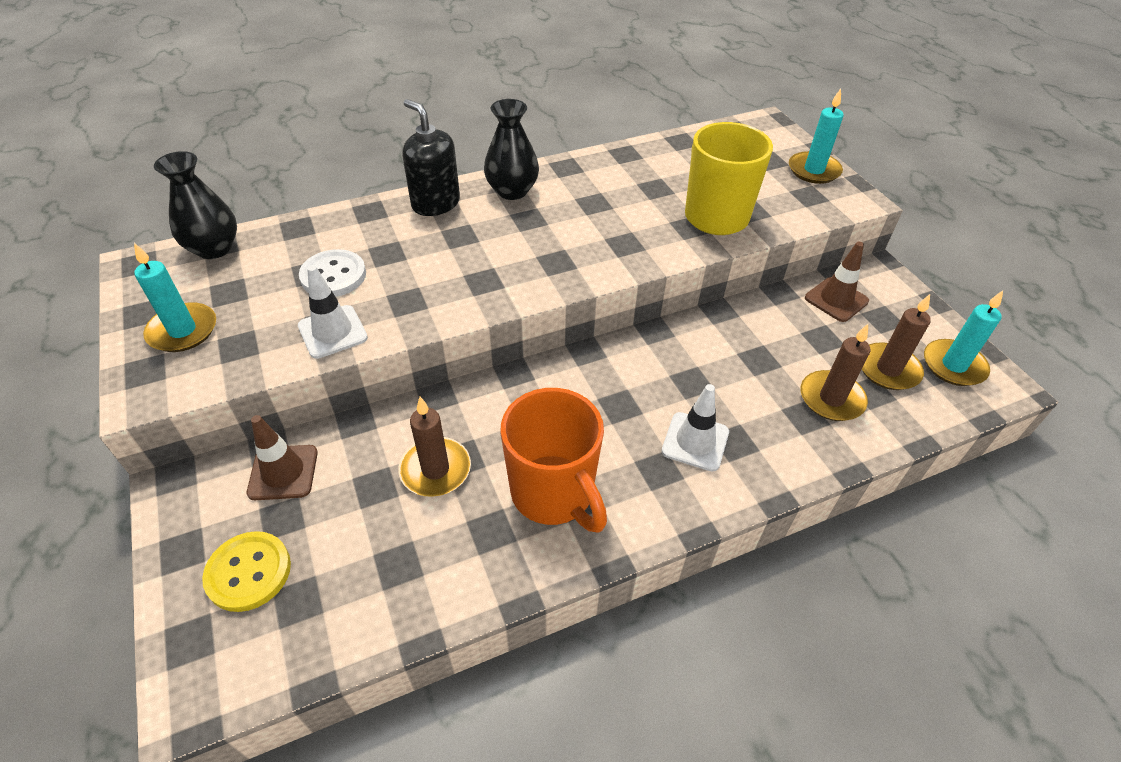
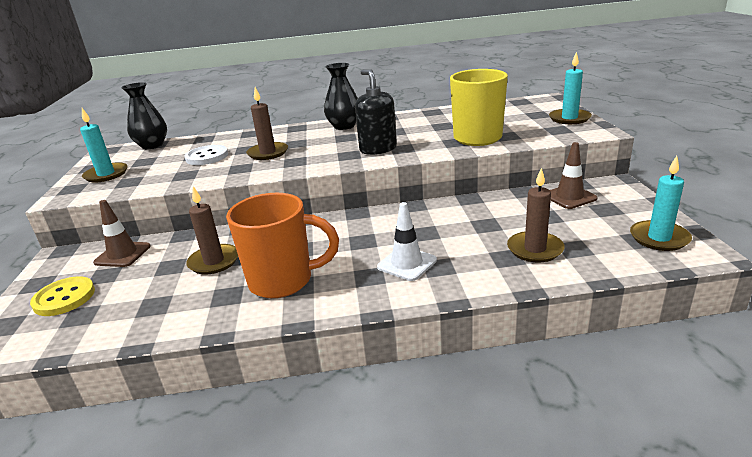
camera: 20 degrees right, 20 degrees down
white traffic cone [298,265,368,359] -> none
black soap dispenser [402,99,460,216] -> black soap dispenser moved to [355,69,397,155]
orange mug [500,388,607,533] -> orange mug turned 75 degrees counterclockwise [226,193,339,298]
brown candle [862,294,931,390] -> brown candle moved to [246,87,288,160]

